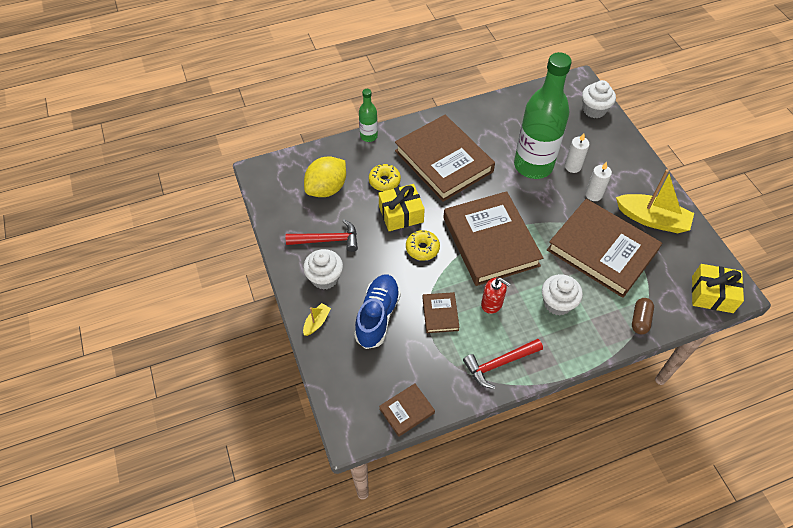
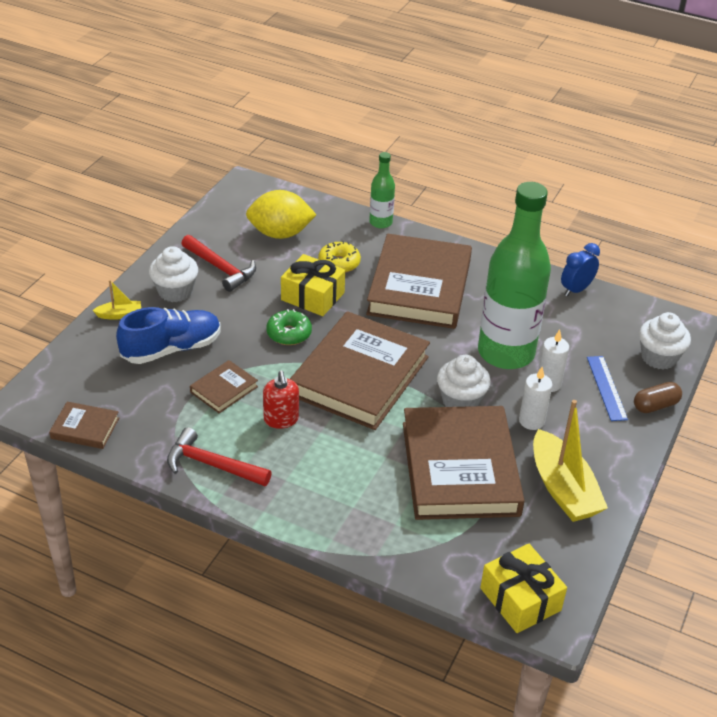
camera: 45 degrees right, 15 degrees down
yellow donut [406,230,440,261] -> green donut [266,309,312,345]
white cupcake [542,274,583,316] -> white cupcake moved to [437,355,491,407]
brown capsule [632,298,654,335] -> brown capsule moved to [634,382,682,413]
none -> blue clock [561,243,600,297]
none -> blue ruler [587,356,628,421]

